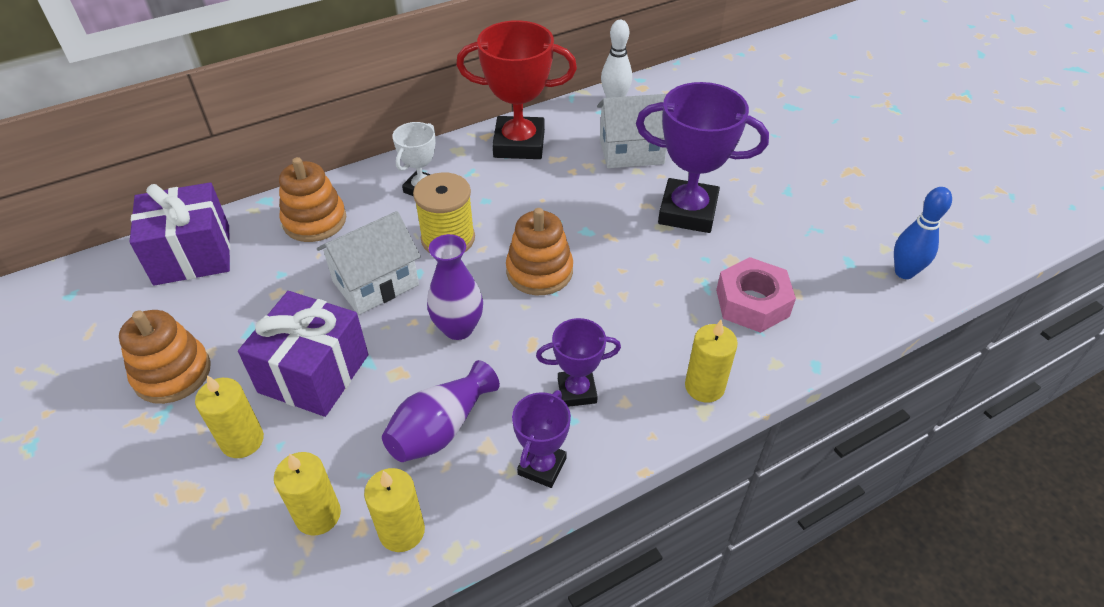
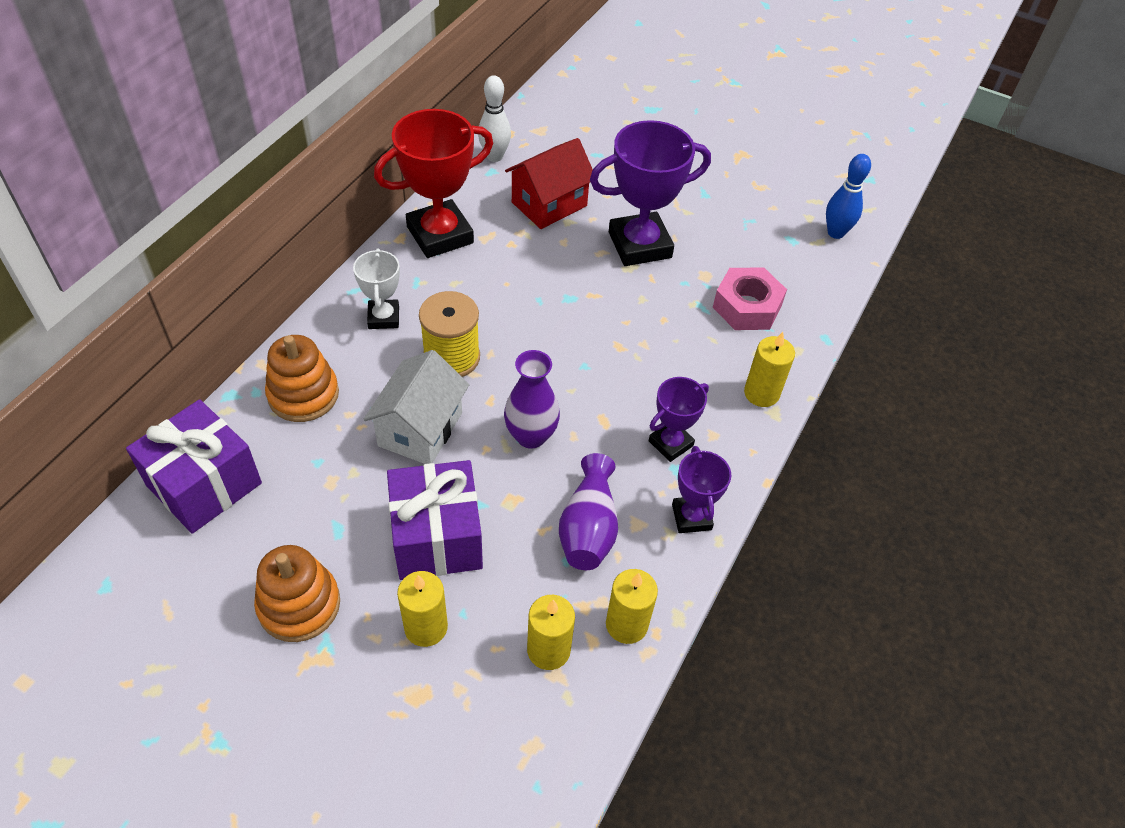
camera: 35 degrees left, 5 degrees up
orange stacking toy [506,208,573,295] -> none
white house [597,94,667,168] -> red house [505,138,593,229]

